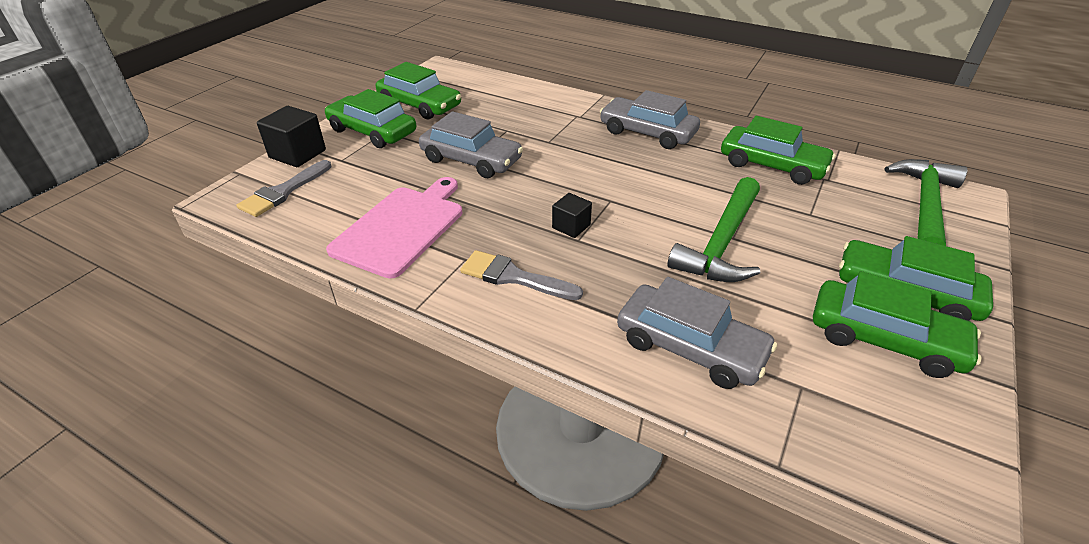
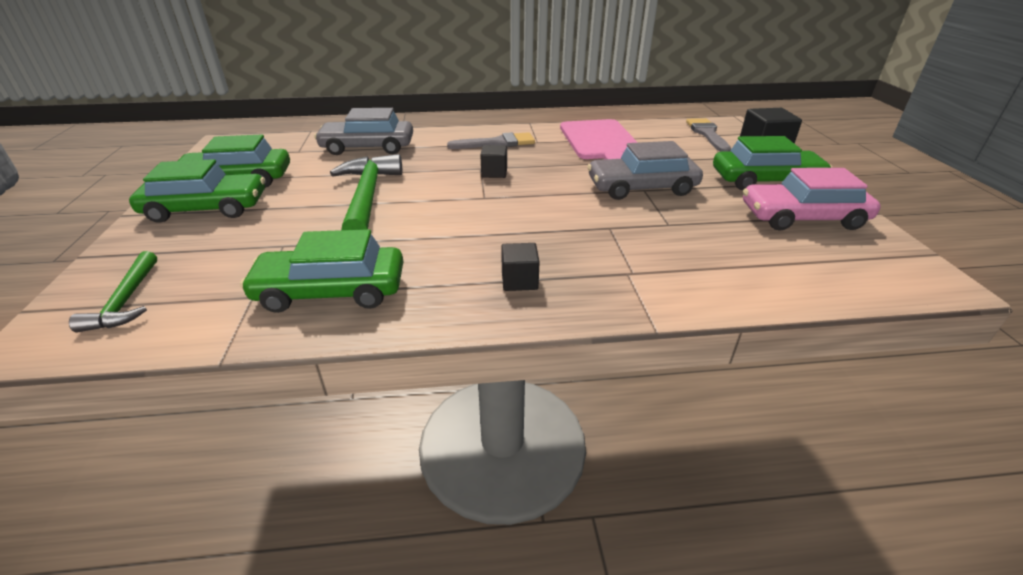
camera: 145 degrees right, 5 degrees down
green car [376,62,461,119] -> pink car [743,168,881,231]
grey car [600,90,700,149] -> black cube [501,243,540,291]
green hammer [885,159,967,246] -> green hammer [69,251,157,333], size x0.58

